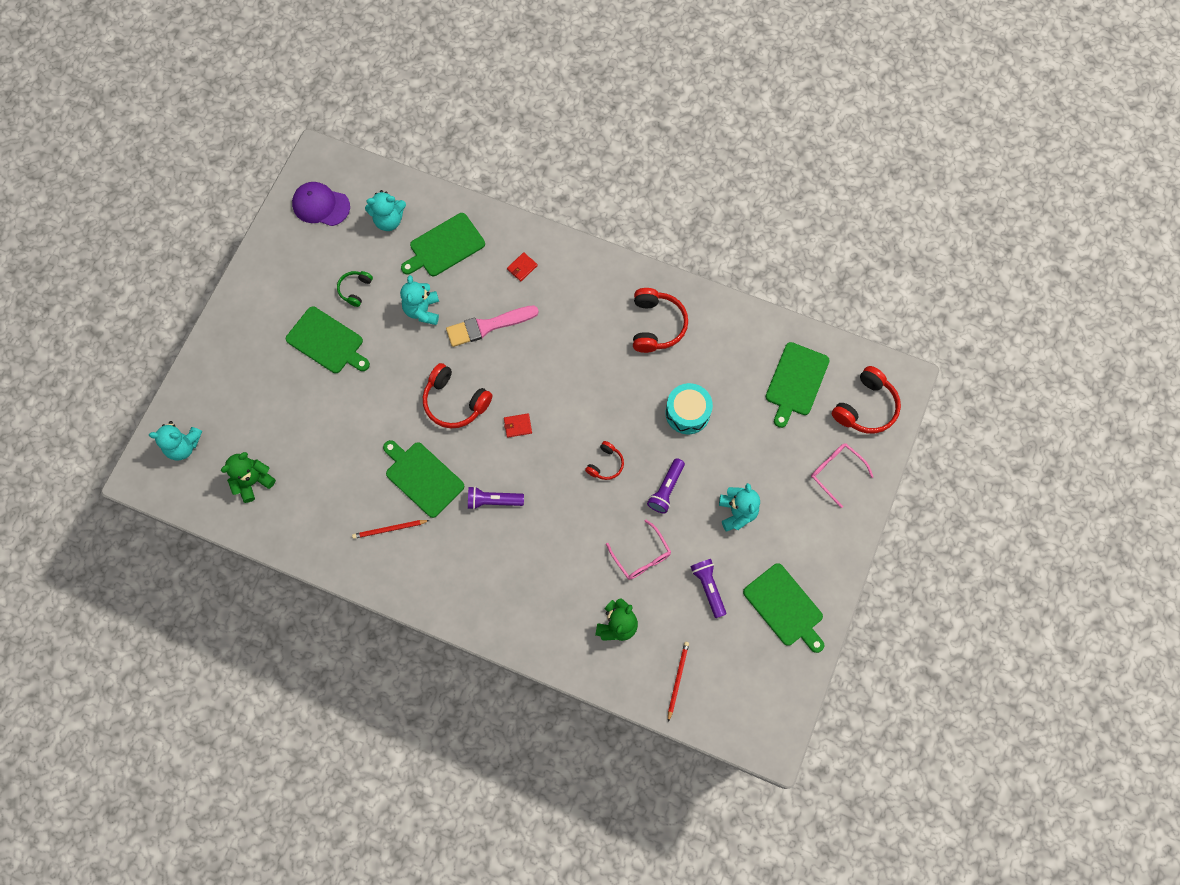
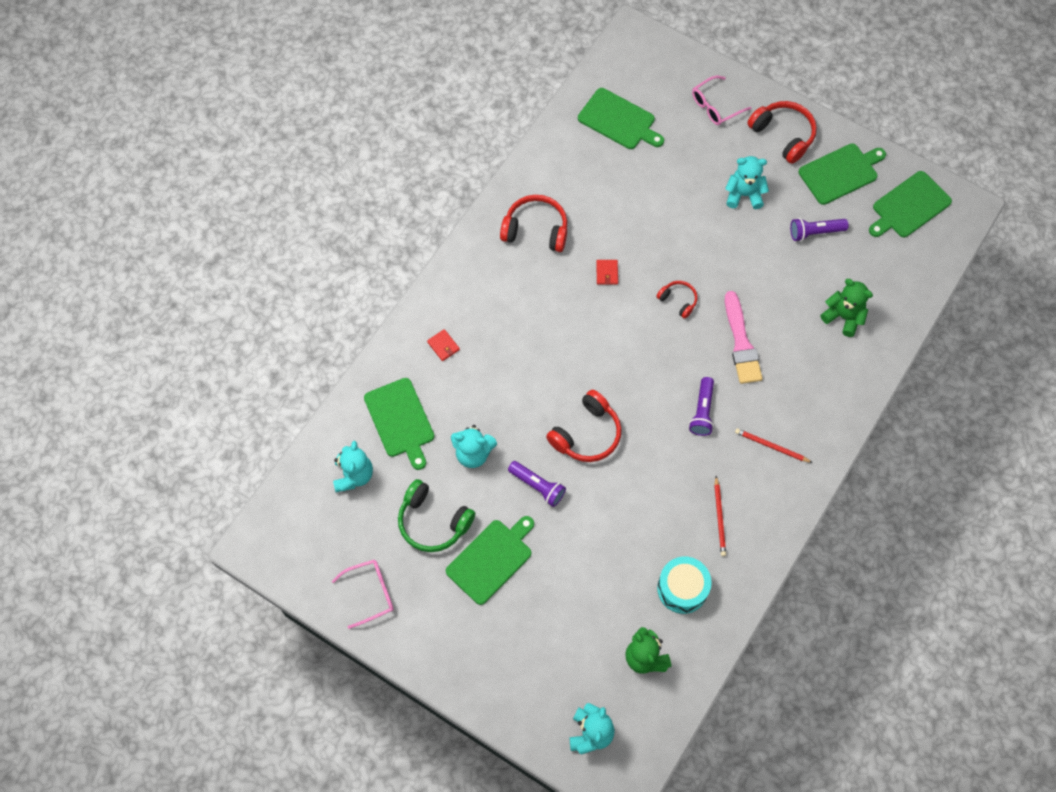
camera: 80 degrees left, 5 degrees down
purple cap [292,182,350,226] -> none
green headphones [337,271,373,307] -> green headphones [398,479,475,552], size x1.77
green cutting board [383,440,464,518] -> green cutting board moved to [869,171,952,237]
pink brush [446,305,539,347] -> pink brush moved to [725,291,763,384]
red wallet [504,413,532,438] -> red wallet moved to [596,260,618,285]
pink glasses [606,520,671,580] -> pink glasses moved to [332,560,394,629]
purple flashlight [647,458,685,513] -> purple flashlight moved to [508,461,566,507]
turquoise drum [665,383,713,434] -> turquoise drum moved to [657,557,712,614]
red pencil [668,642,689,722] -> red pencil moved to [735,428,813,463]
red headphones [832,366,901,434] -> red headphones moved to [747,101,817,164]

